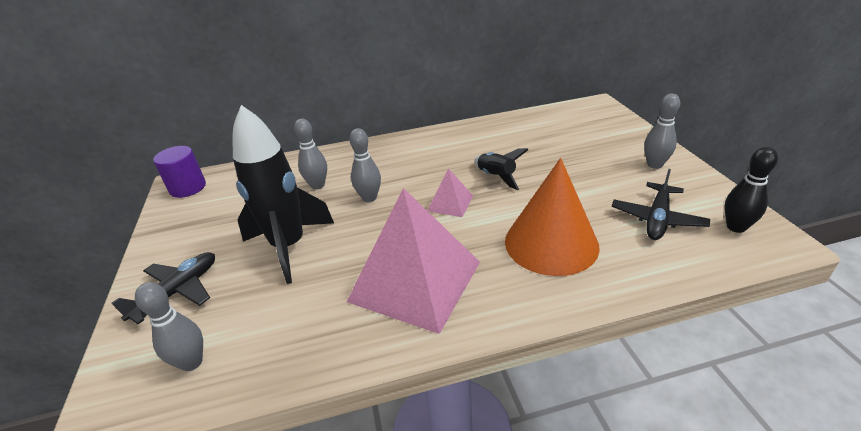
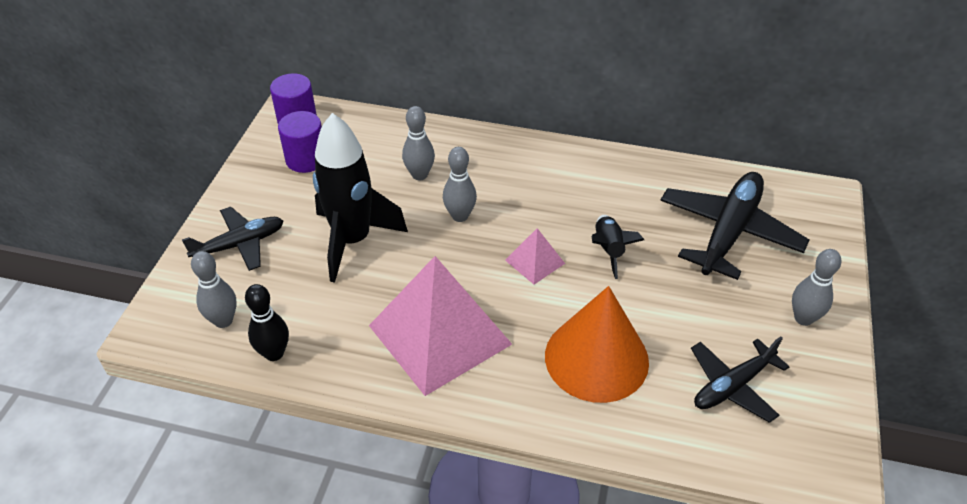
camera: 25 degrees right, 10 degrees up
black bowling pin [724,147,778,233] -> black bowling pin moved to [245,284,289,361]
none -> purple cylinder [278,111,322,173]
none -> black plane [660,172,809,280]

